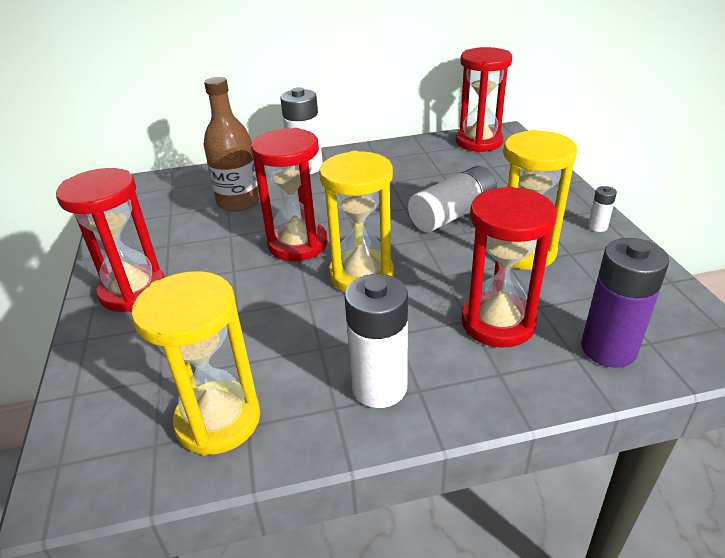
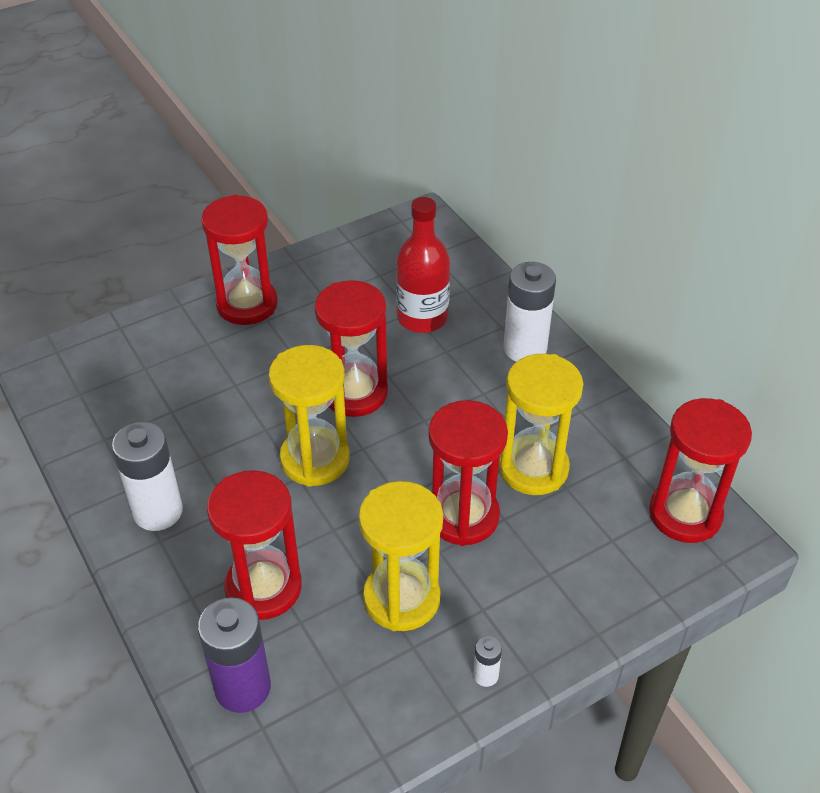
camera: 70 degrees right, 10 degrees up
yellow hourglass [131,271,260,456] -> yellow hourglass moved to [499,354,583,495]
brown bottle [203,77,260,212] -> red bottle [396,197,450,333]
white battery [408,166,497,232] -> red hourglass [428,400,508,546]

